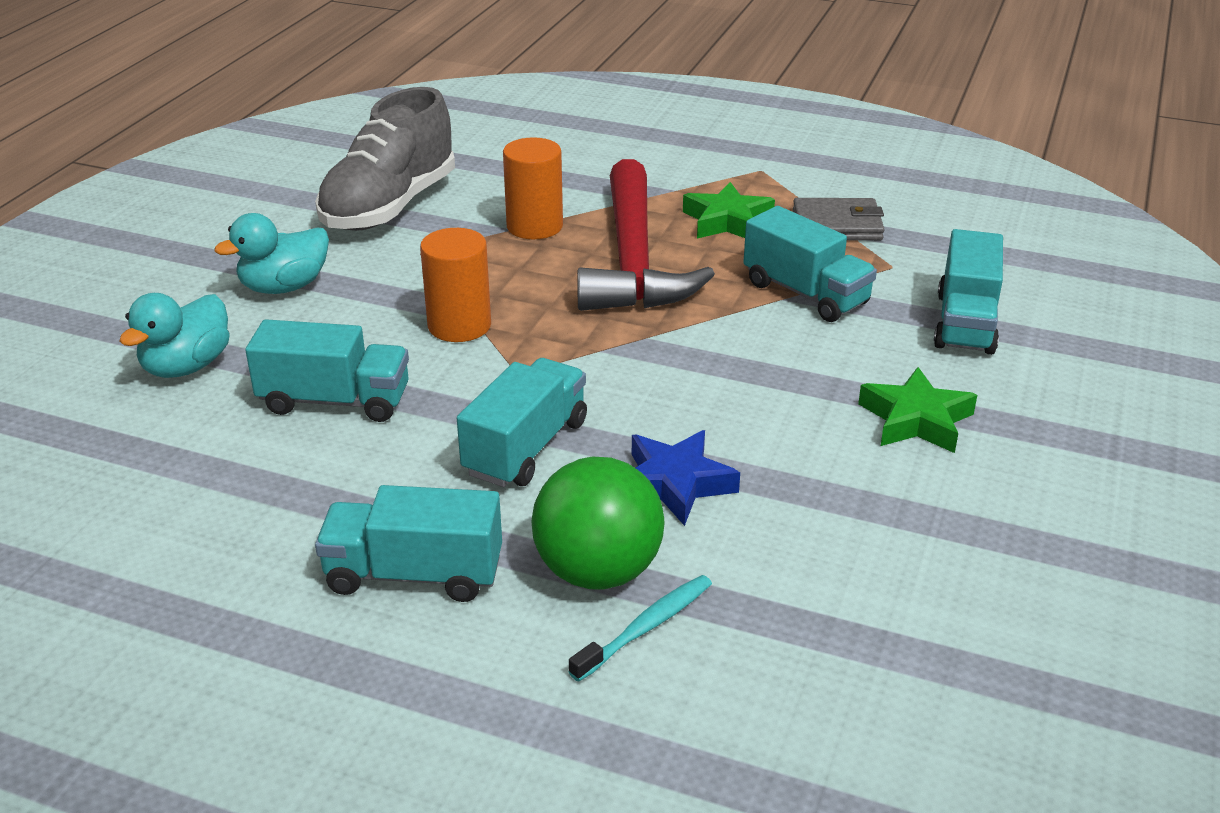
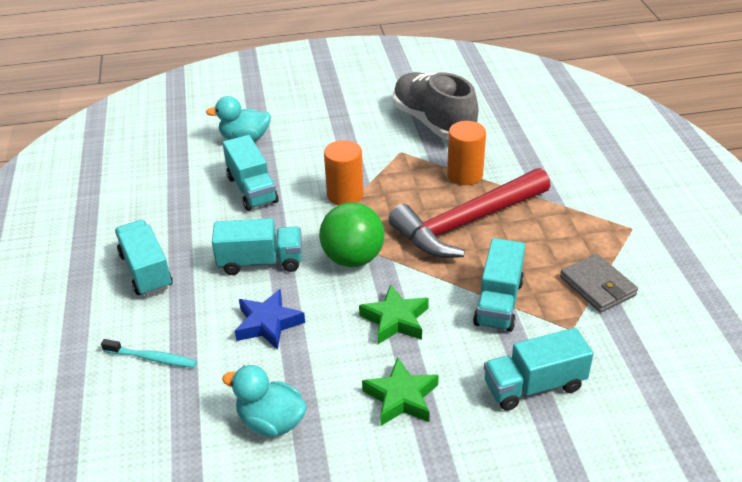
camera: 60 degrees right, 5 degrees up
turquoise duck [214,213,329,294] -> turquoise duck moved to [222,365,307,437]
grey shoe [315,87,455,231] -> grey shoe turned 60 degrees clockwise [393,72,478,139]
green ball [531,456,664,590] -> green ball moved to [319,202,384,267]
green star [683,182,775,239] -> green star moved to [359,284,429,344]

